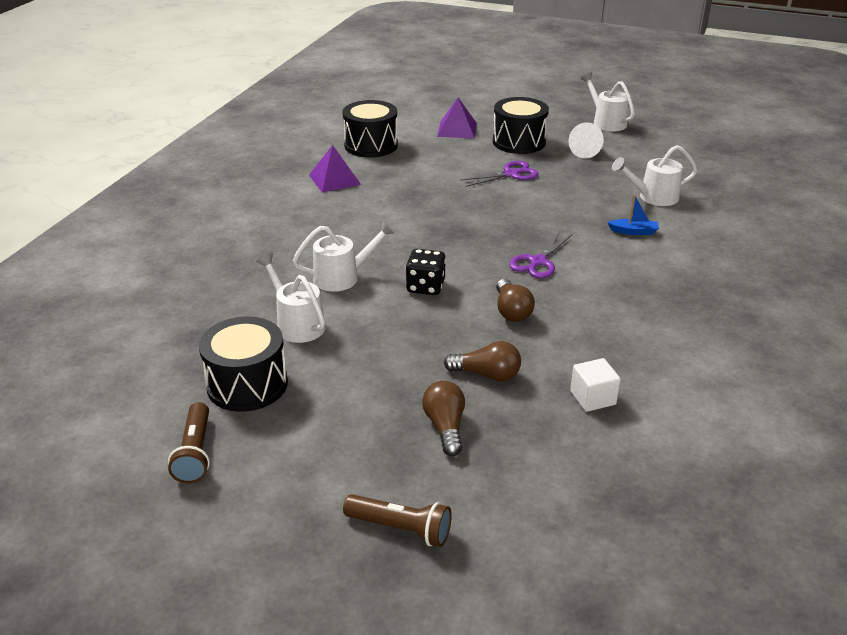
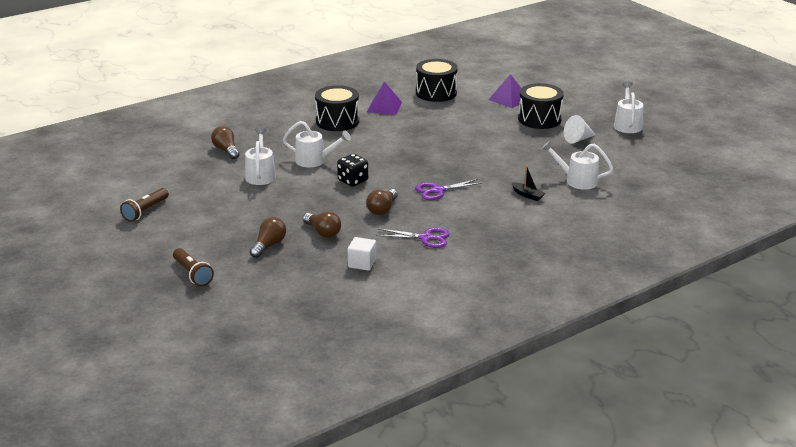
camera: 35 degrees right, 5 degrees down
black drum [199,317,288,412] -> black drum moved to [315,85,359,131]
purple scissors [460,161,539,187] -> purple scissors moved to [376,228,450,248]
blue boat [607,194,659,235] -> black boat [512,165,545,201]
none -> brown light bulb [211,126,240,159]

